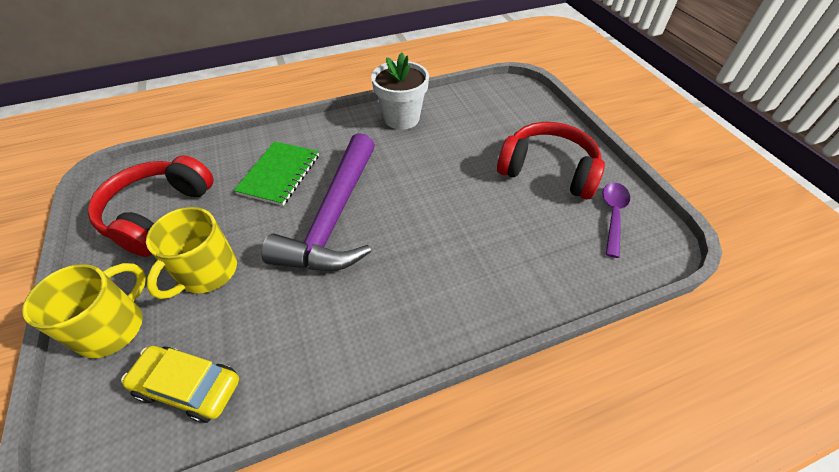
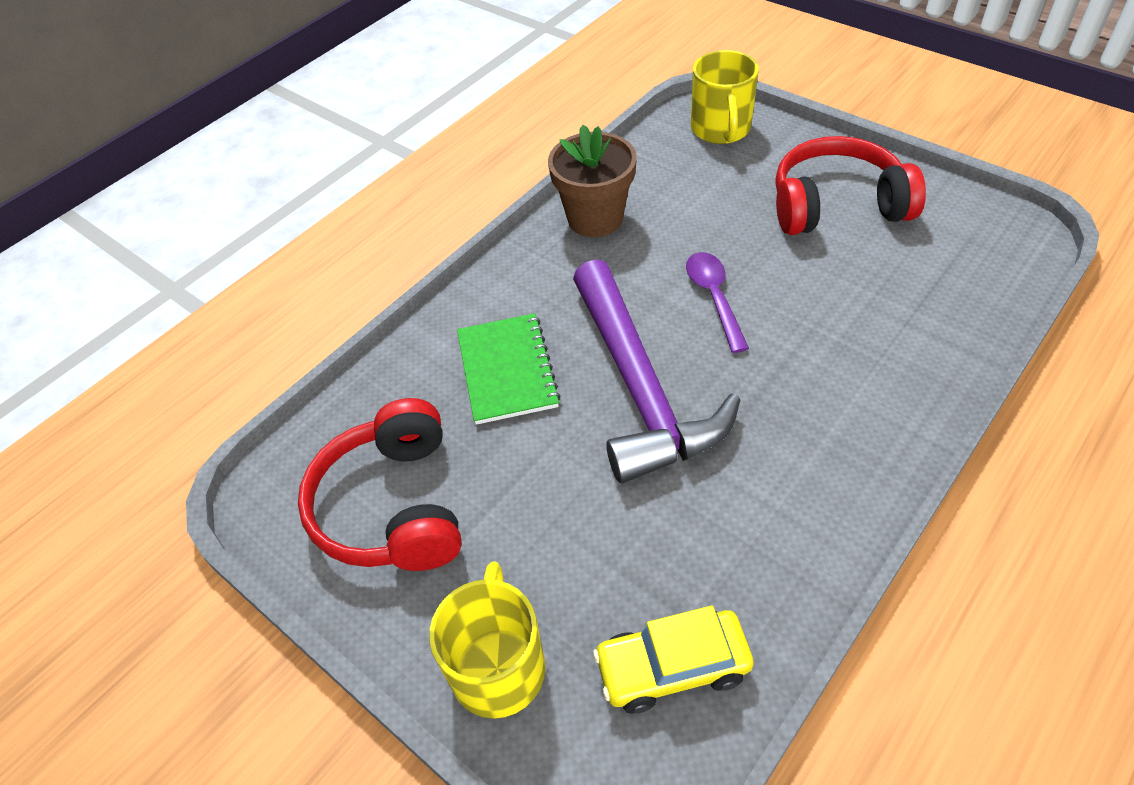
camera: 25 degrees left, 0 degrees up
yellow mug [146,207,237,299] -> yellow mug moved to [691,50,759,144]
white flower pot [371,52,429,130] -> brown flower pot [548,124,637,237]
purple spoon [602,182,630,258] -> purple spoon moved to [686,252,749,353]

